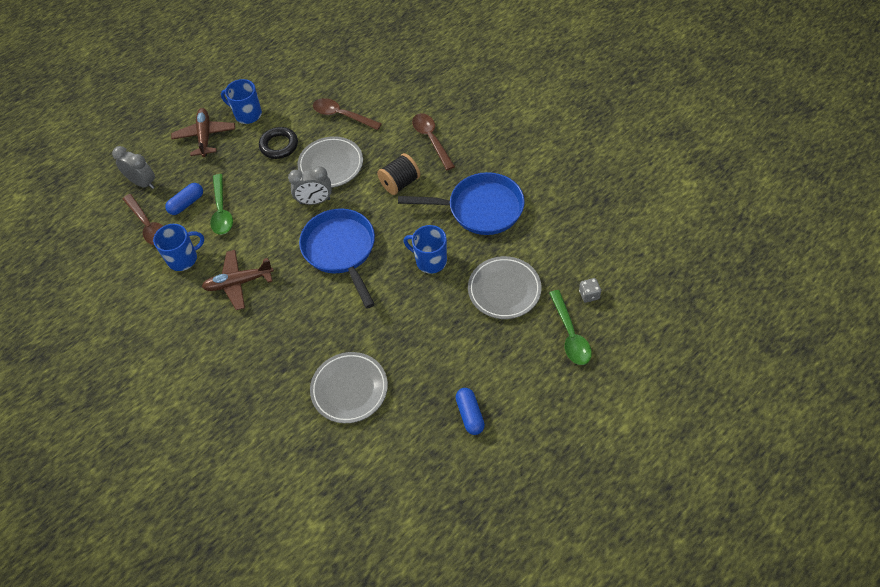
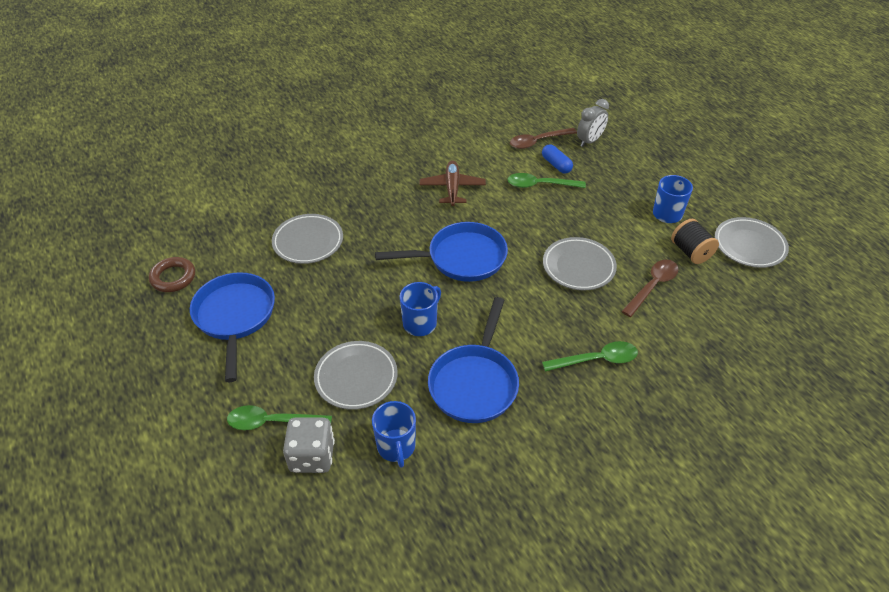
camera: 100 degrees right, 10 degrees down
blue mug [153,224,204,271] -> blue mug moved to [372,401,416,468]
brown plane [171,108,235,157] -> none
black ring [259,127,298,159] -> none
grey clock [288,166,332,205] -> none
black spool [377,153,420,195] -> black spool moved to [671,219,719,264]
brown spoon [412,113,455,170] -> green spoon [542,341,638,372]
blue capsule [455,388,485,435] -> blue pan [190,272,275,382]
grey dice [579,278,601,303] -> grey dice [283,417,335,473], size x1.99
none -> brown ring [149,257,195,292]
none -> grey plate [715,217,789,268]

